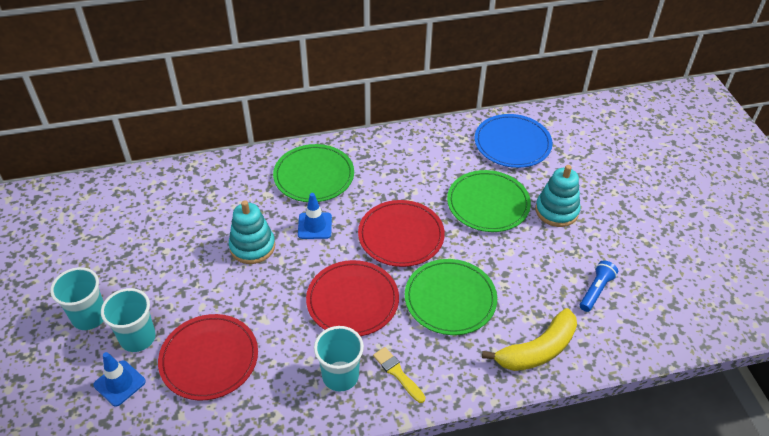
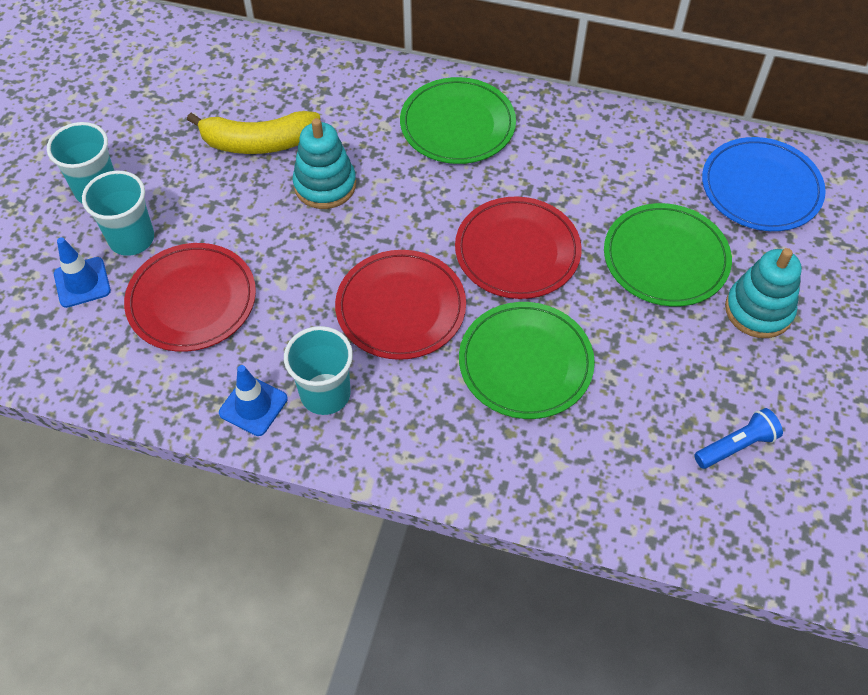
camera: 30 degrees right, 10 degrees up
blue traffic cone [298,193,332,239] -> blue traffic cone moved to [219,365,288,436]
yellow brush [373,347,425,403] -> none
yellow banana [482,308,577,371] -> yellow banana moved to [187,111,320,154]

